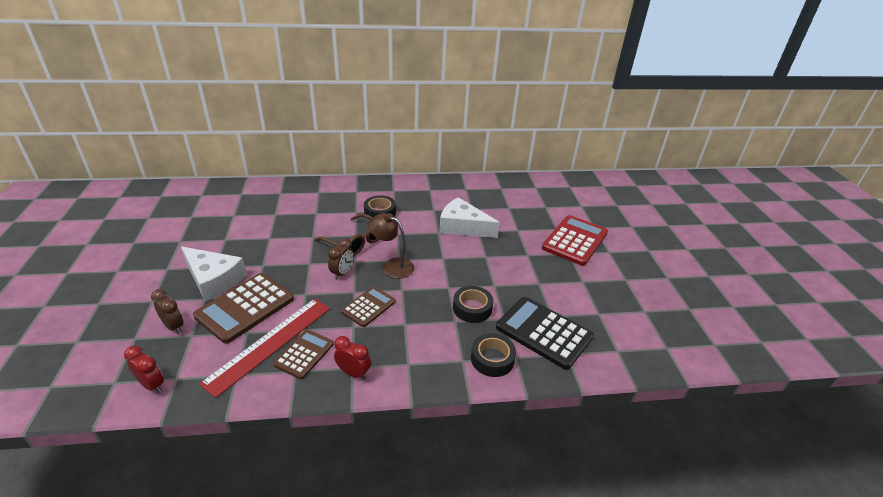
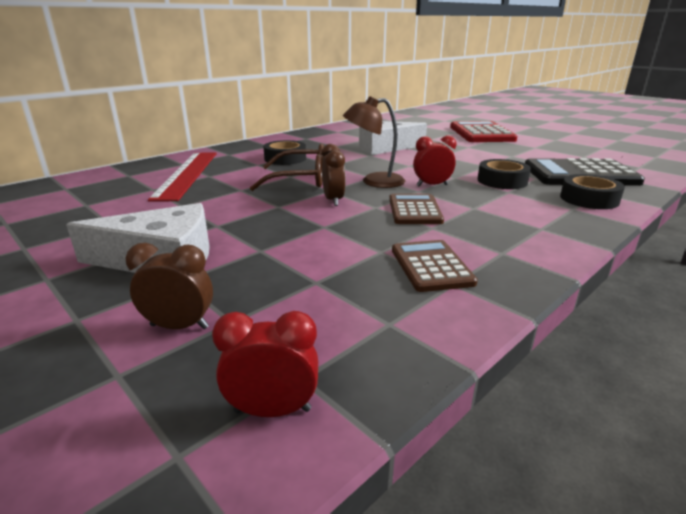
camera: 35 degrees left, 10 degrees down
brown calculator [193,273,294,344] -> none
red ruler [199,299,330,398] -> red ruler moved to [148,152,217,202]
red clock [334,336,371,380] -> red clock moved to [413,136,456,186]

